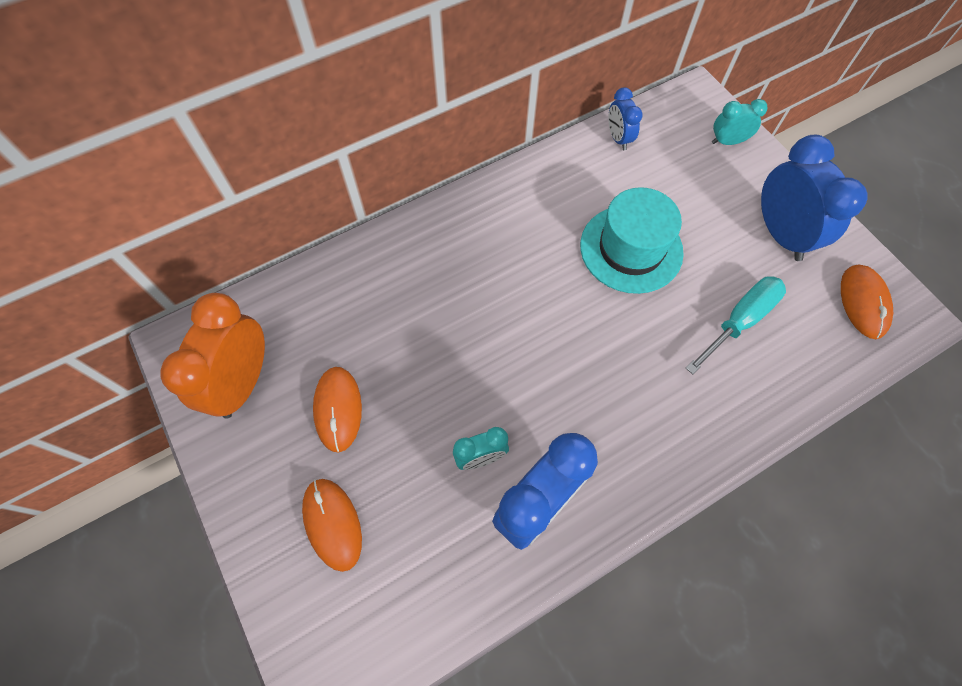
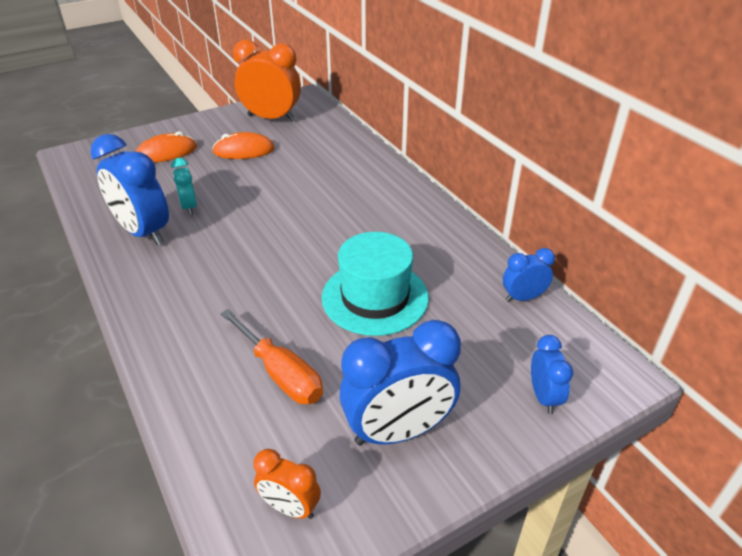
camera: 90 degrees right, 25 degrees down
turquoise screwdriver [686,276,786,374] -> orange screwdriver [220,309,323,404]
turquoise clock [712,99,767,145] -> blue clock [531,335,573,414]
orange mouse [841,264,893,339] -> orange clock [253,449,321,519]

